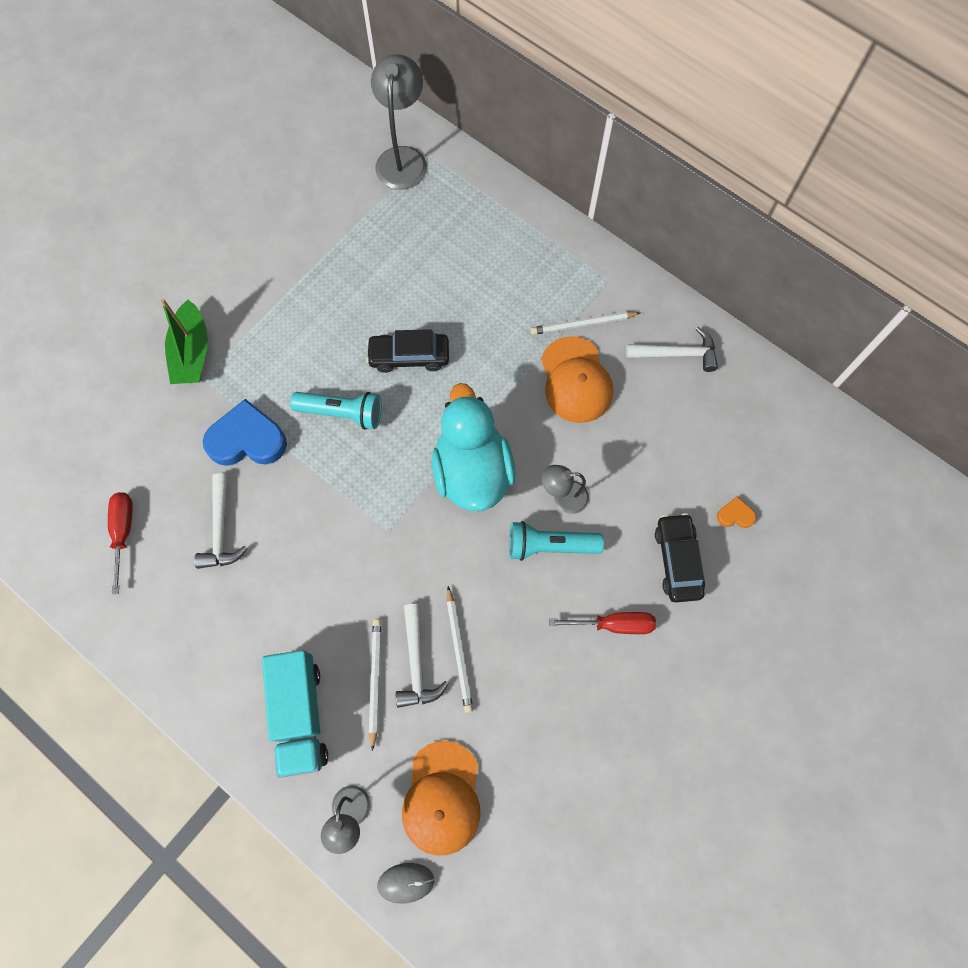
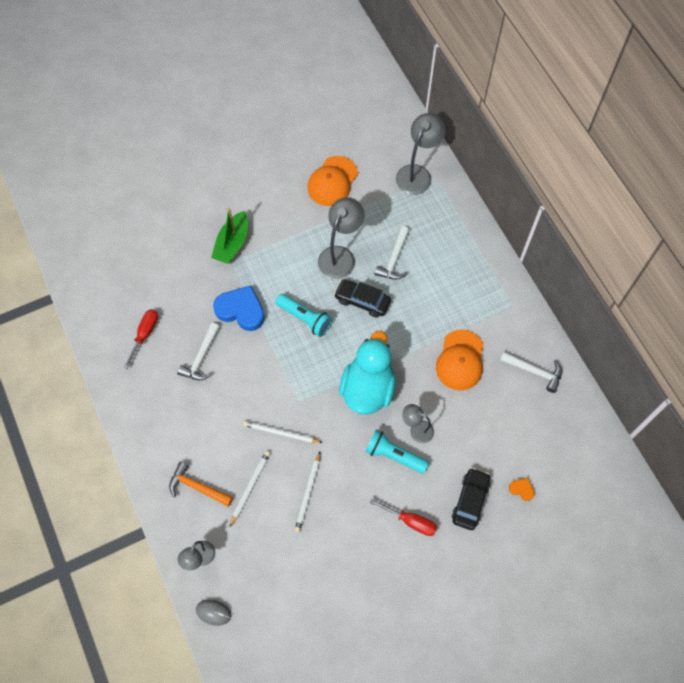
camera: 25 degrees right, 5 degrees down
turquoise truck [262,650,328,778] -> orange hammer [169,462,233,507]
white hammer [396,604,448,708] -> white hammer moved to [374,226,409,280]
orange cap [402,741,480,856] -> orange cap moved to [307,156,358,206]
white pencil [530,311,640,335] -> white pencil moved to [243,421,323,443]
none -> grey lamp [318,197,365,279]

